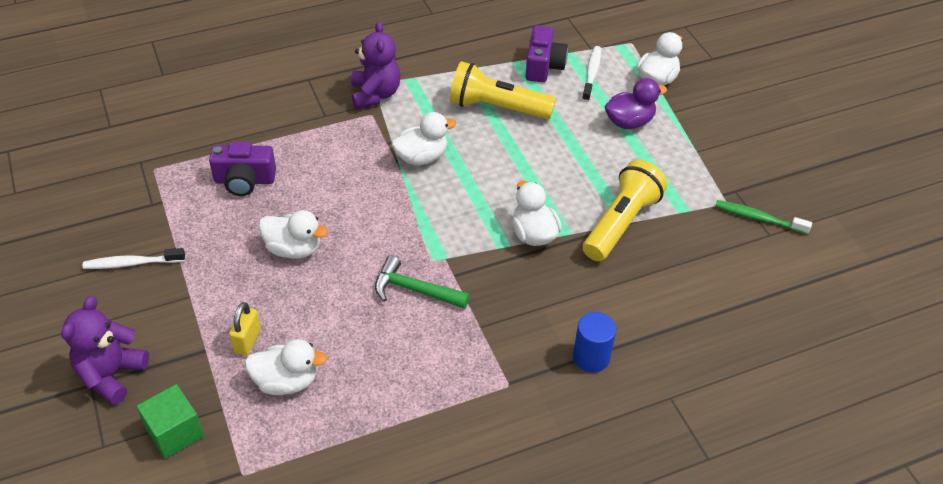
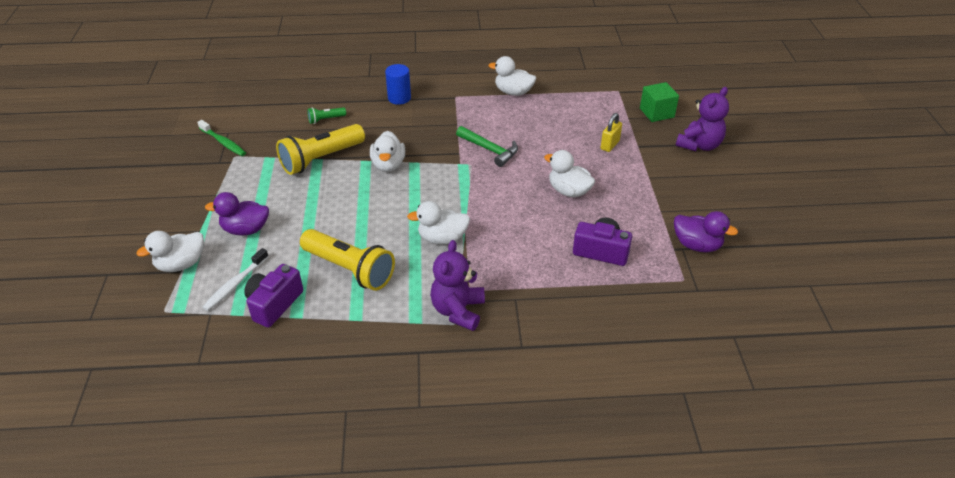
camera: 160 degrees left, 5 degrees down
white toothbrush [83,248,185,269] -> none
white duck [245,339,327,395] -> white duck moved to [489,56,536,96]
none -> green flashlight [307,107,346,124]
none -> purple duck [674,211,738,253]

